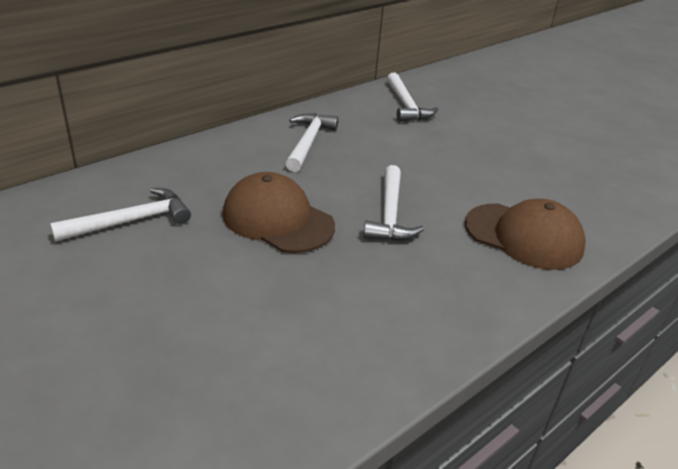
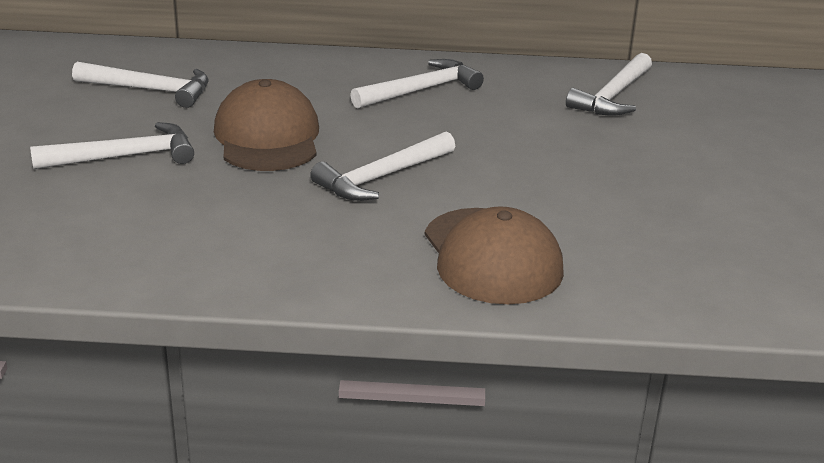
camera: 45 degrees right, 5 degrees down
none -> white hammer [30,122,194,169]

